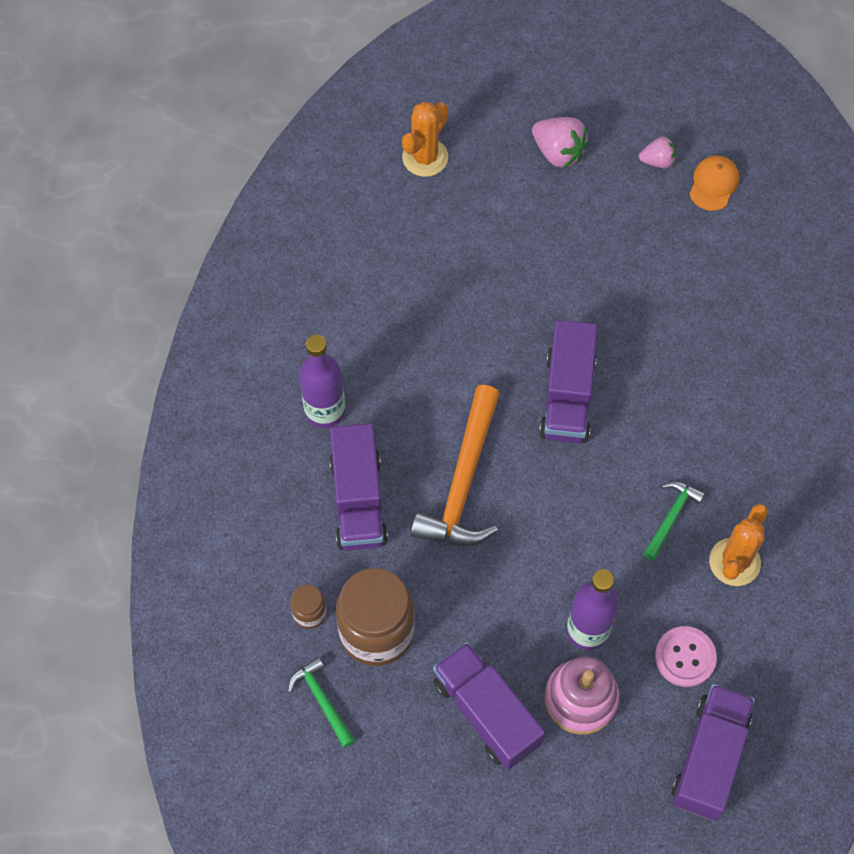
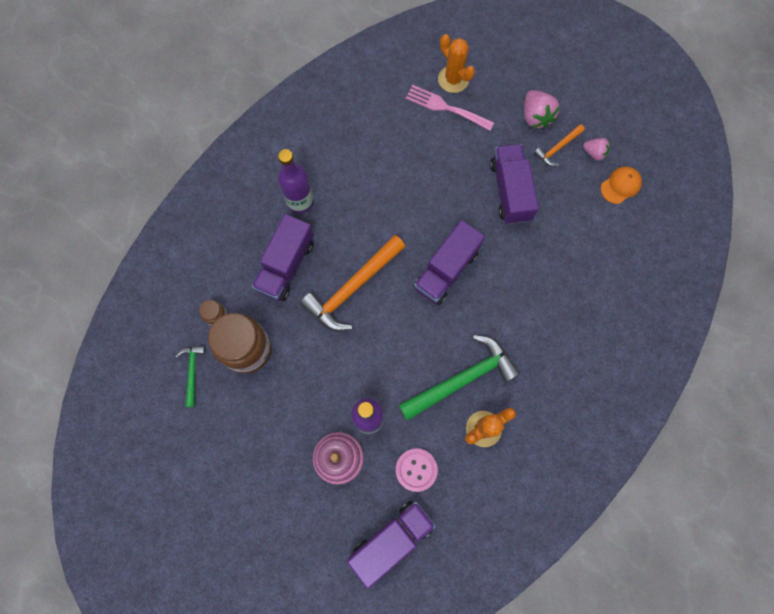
camera: 30 degrees right, 10 degrees up
orange cactus [402,102,448,177] -> orange cactus turned 75 degrees clockwise [438,34,475,93]
purple truck [433,642,545,770] -> purple truck moved to [490,144,539,224]
green hammer [643,481,705,561] -> green hammer [399,335,520,421], size x1.97
none -> pink fork [405,85,494,131]
none -> orange hammer [534,124,585,166]

